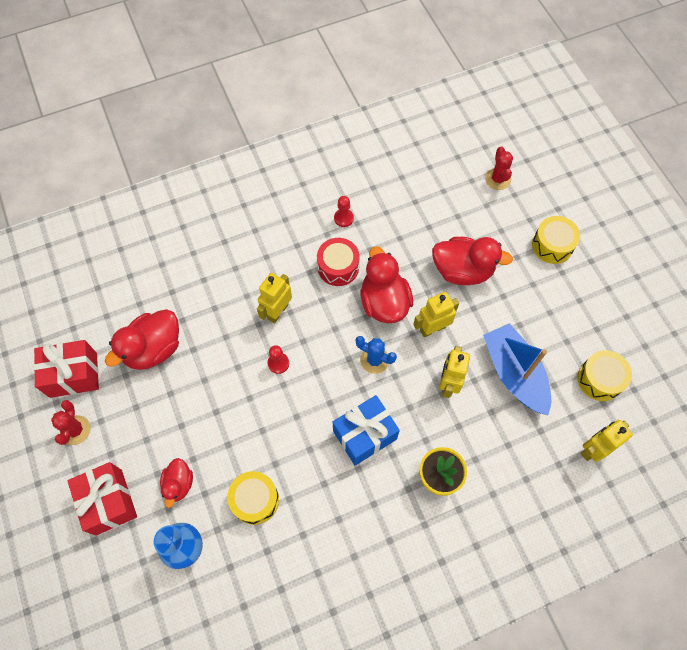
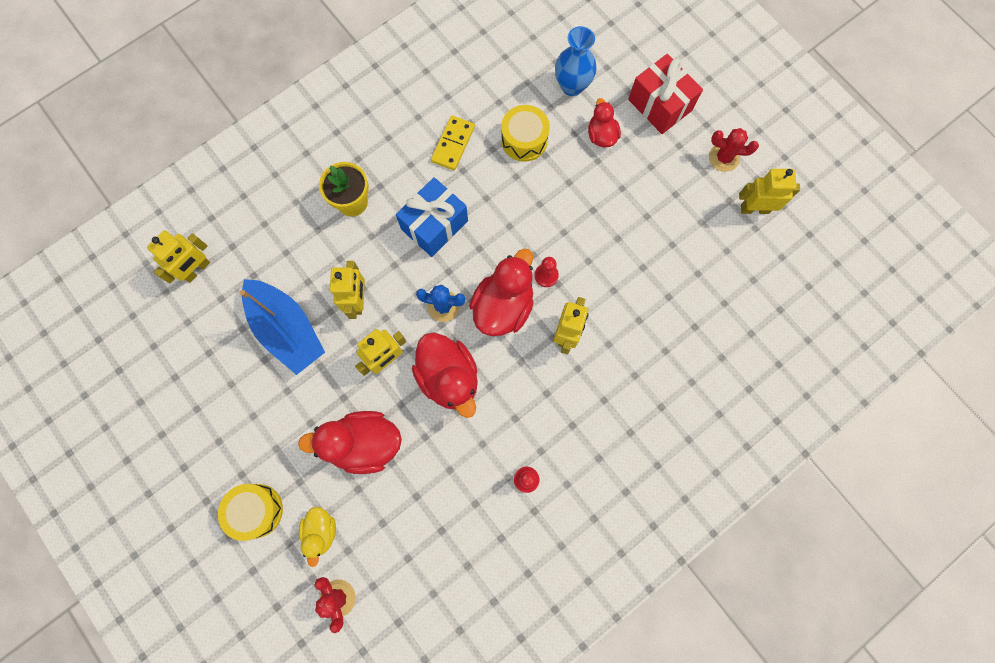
camera: 165 degrees right, 10 degrees up
red gift [34,340,99,398] -> yellow robot [739,169,800,214]
red cactus [51,400,91,445] -> red cactus turned 60 degrees counterclockwise [709,128,759,172]
red duck [105,310,179,370] -> red duck moved to [469,249,534,336]
red drum [317,238,360,286] -> none
yellow drum [578,350,632,401] -> none
none -> yellow duck [299,507,336,567]
none -> yellow domino [431,115,475,170]

